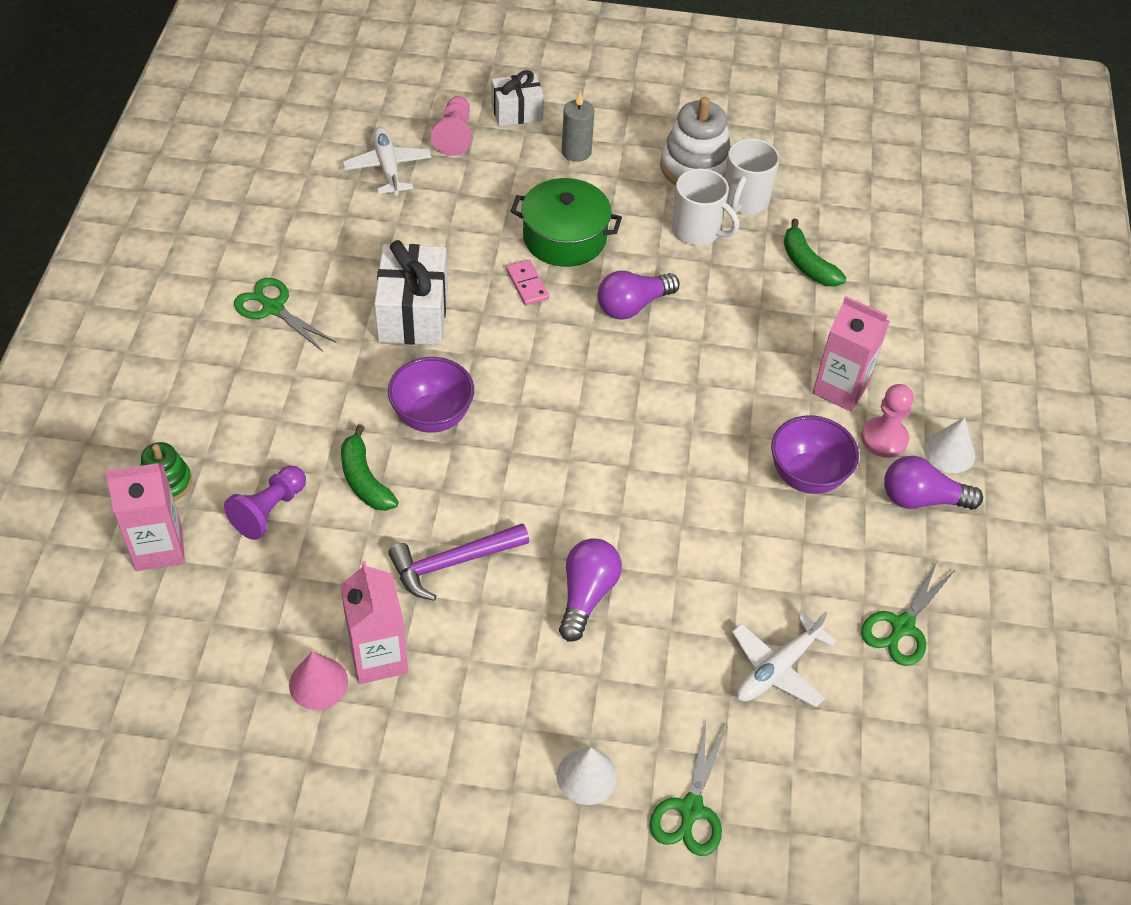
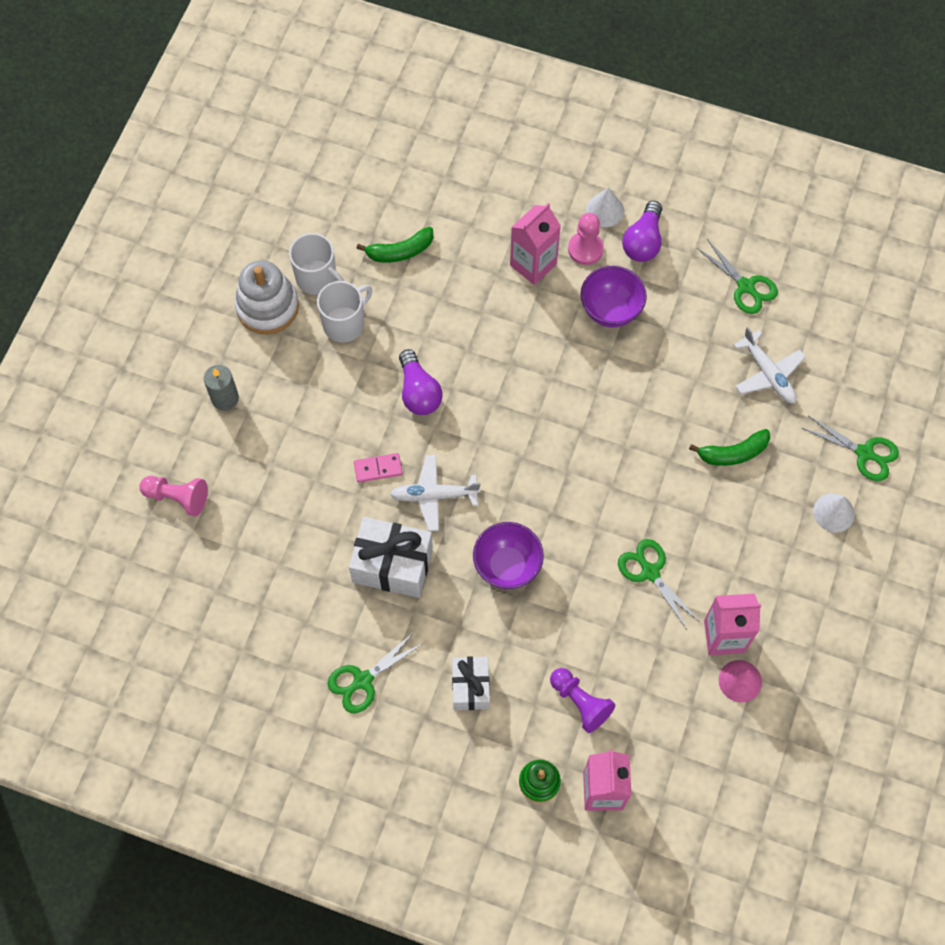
camera: 75 degrees left, 15 degrees up
green banana [341,424,399,511] -> green banana moved to [689,429,770,466]
white plane [343,127,432,196] -> white plane moved to [390,455,481,531]
purple hammer [388,523,530,601] -> green scissors [618,539,699,629]
white gift [491,70,544,126] -> white gift moved to [452,657,490,710]
green pot [511,178,622,267] -> none
purple light bulb [559,538,622,642] -> none

